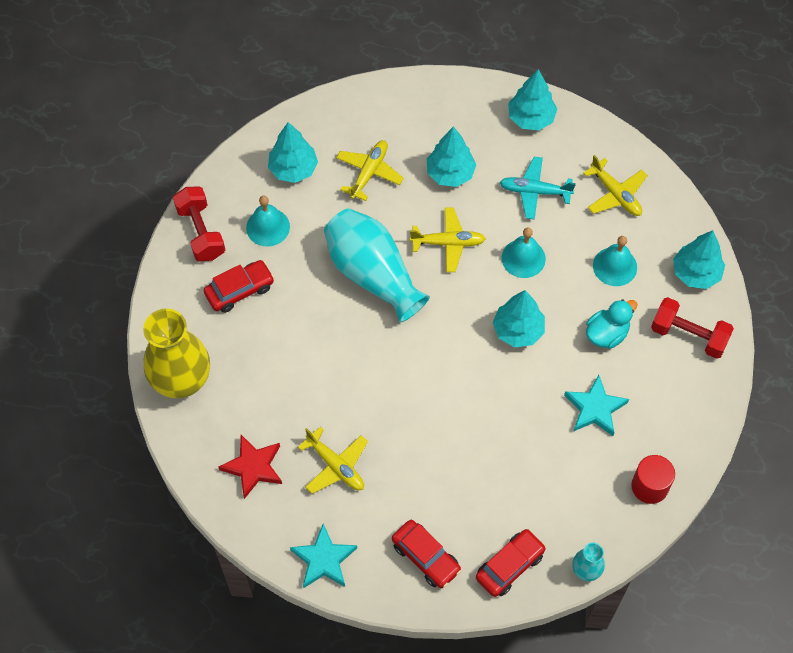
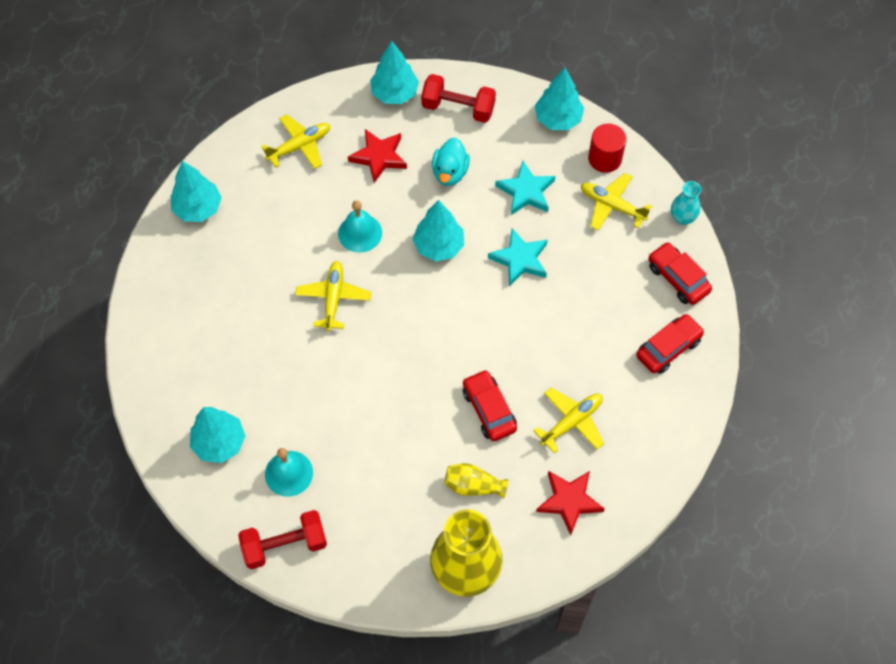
camera: 85 degrees left, 0 degrees up
red car [204,260,275,313] -> red car moved to [463,369,517,441]
turquoise star [290,524,357,588] -> turquoise star moved to [488,228,548,286]
turquoise vase [324,208,430,323] -> none
yellow plane [336,140,404,201] -> yellow plane moved to [581,173,652,231]
turquoise tree [427,126,477,187] -> turquoise tree moved to [535,68,584,131]
turquoise plane [499,157,576,220] -> none
turquoise duck [586,299,638,349] -> turquoise duck turned 135 degrees counterclockwise [432,138,470,186]
turquoise bell [593,236,637,286] -> red star [348,129,407,183]
red dumbbell [651,297,734,359] -> red dumbbell turned 75 degrees clockwise [421,74,496,123]
none -> yellow vase [444,463,508,498]

